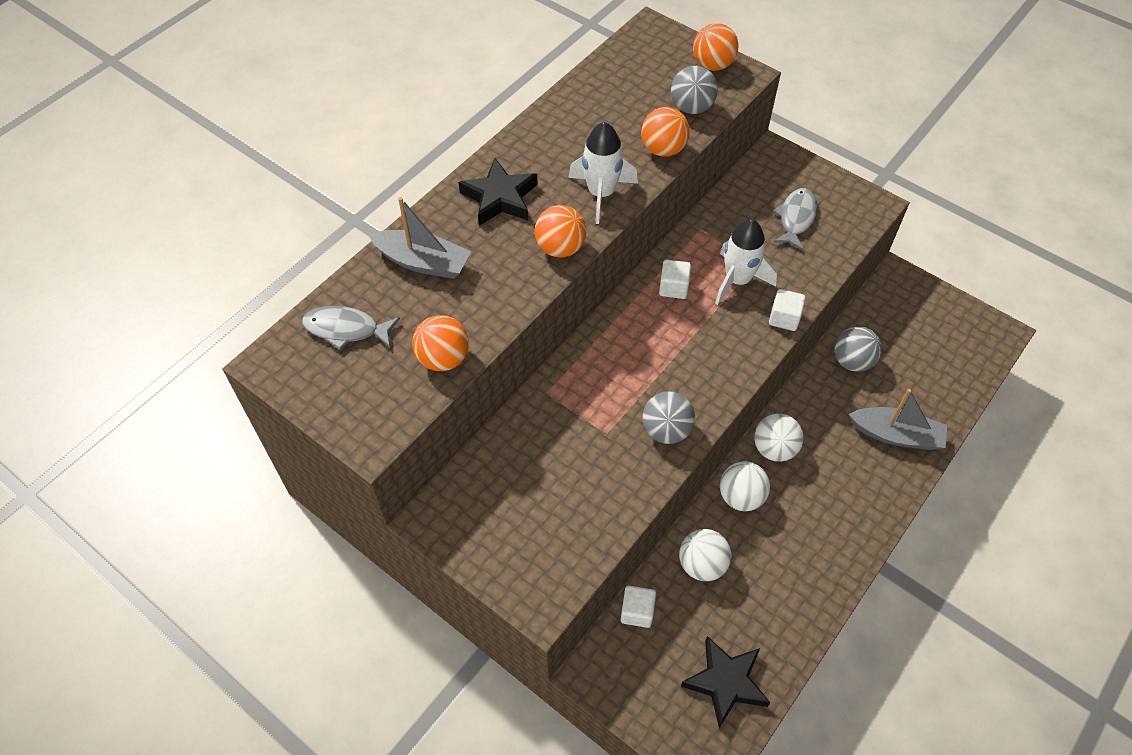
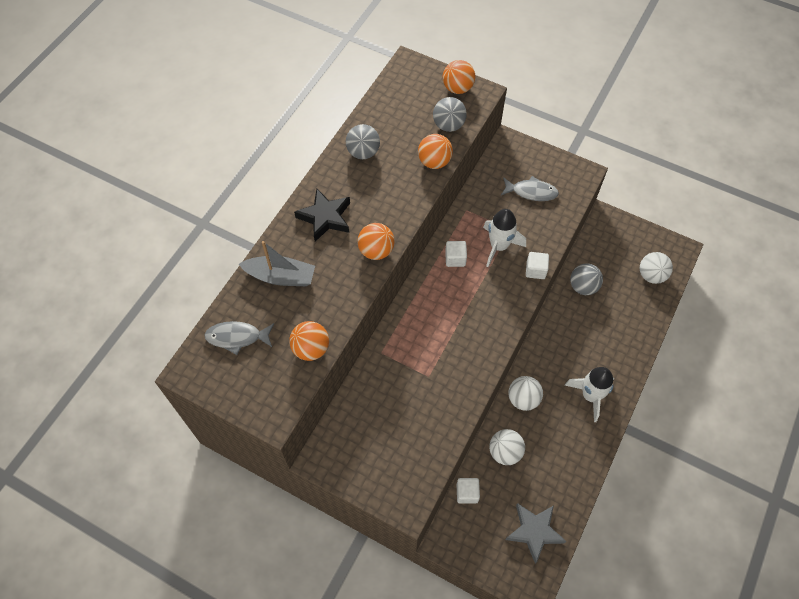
camera: 10 degrees left, 5 degrees up
white rocket [568,122,638,224] -> white rocket moved to [565,367,614,422]
grey ball [642,391,695,444] -> grey ball moved to [346,124,380,159]
black star [681,636,771,728] -> grey star [505,503,566,564]
white ball [754,414,804,462] -> white ball moved to [640,252,673,284]
grey fish [773,188,817,250] -> grey fish turned 90 degrees clockwise [501,176,559,201]
grey boat [849,389,947,450] -> none

